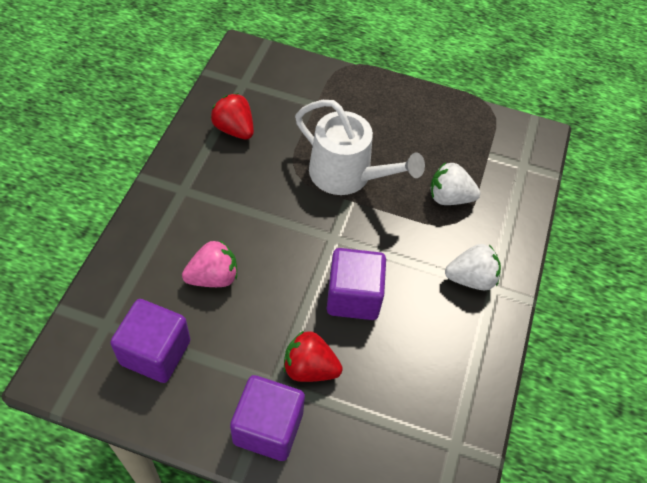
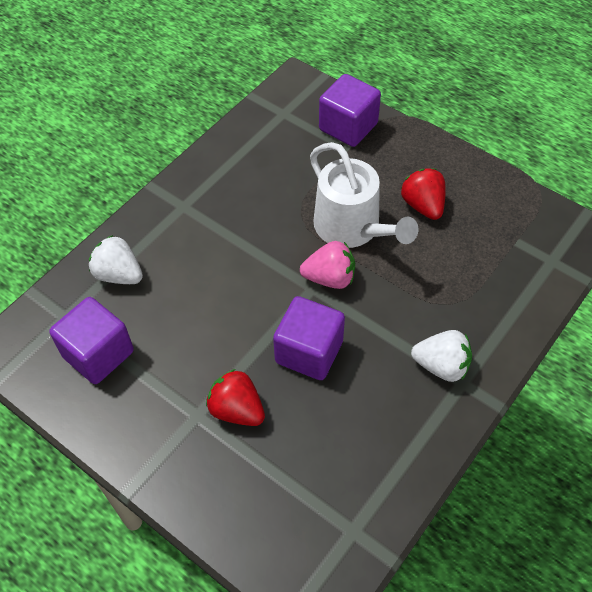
camera: 25 degrees right, 0 degrees up
pink strawberry [182,240,237,287] -> pink strawberry moved to [300,241,355,289]
red strawberry [211,93,254,140] -> red strawberry moved to [401,168,445,220]
purple cube [230,375,305,461] -> purple cube moved to [319,74,381,147]
white strawberry [430,162,480,205] -> white strawberry moved to [89,235,143,284]

